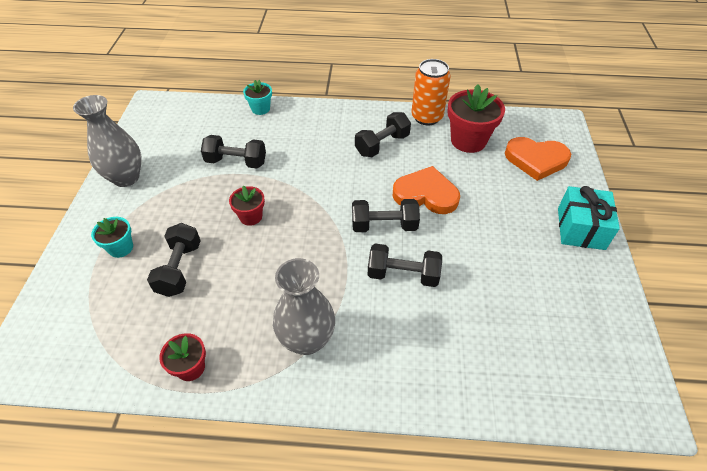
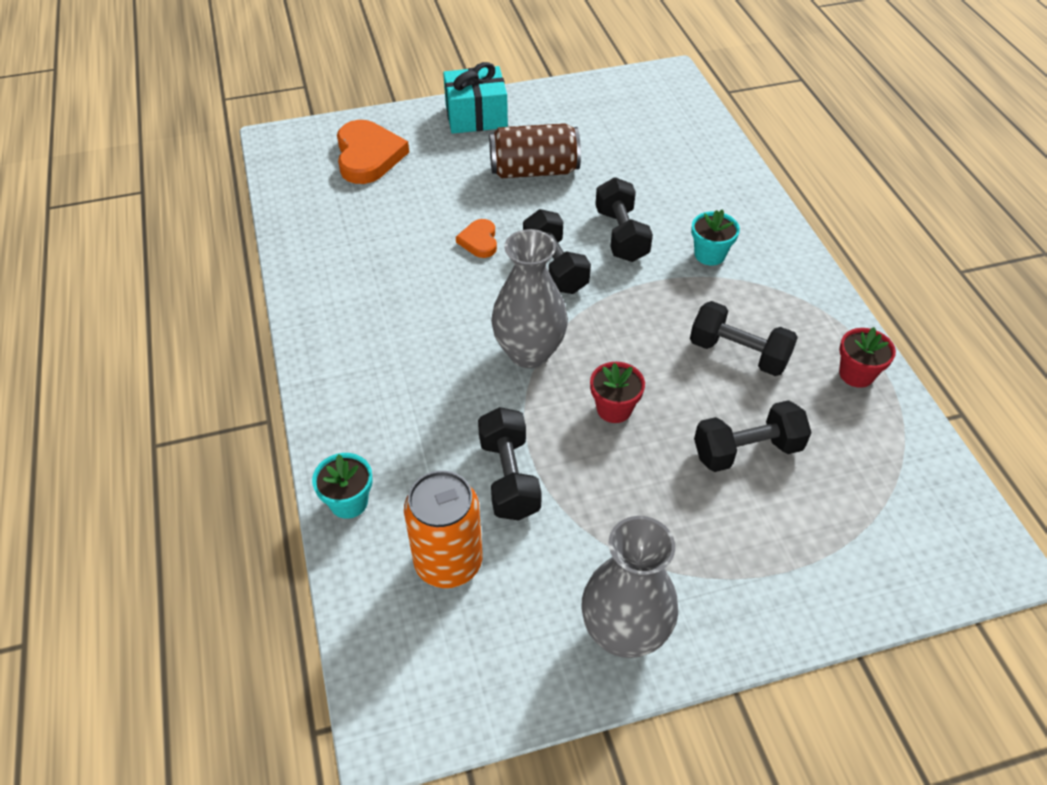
camera: 110 degrees left, 0 degrees up
turquoise flower pot [91,217,133,258] -> turquoise flower pot moved to [691,209,740,266]
grey vase [273,258,335,355] -> grey vase moved to [491,229,568,368]
black dumbbell [355,112,411,157] -> black dumbbell moved to [690,301,798,376]
orange heart [393,166,460,214] -> orange heart [456,219,497,258], size x0.53
orange can [411,59,451,126] -> orange can moved to [404,470,482,588]
red flower pot [447,84,505,153] -> none
none -> brown can [489,123,581,178]

